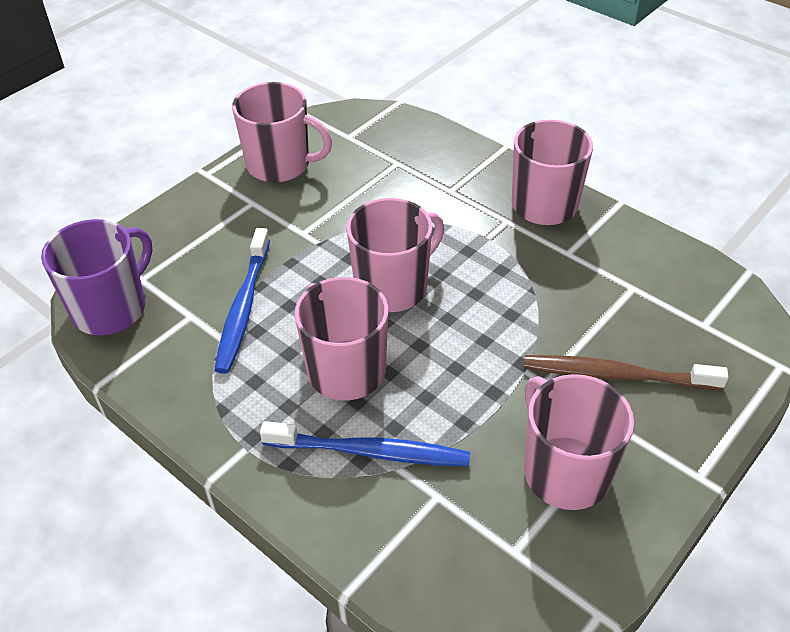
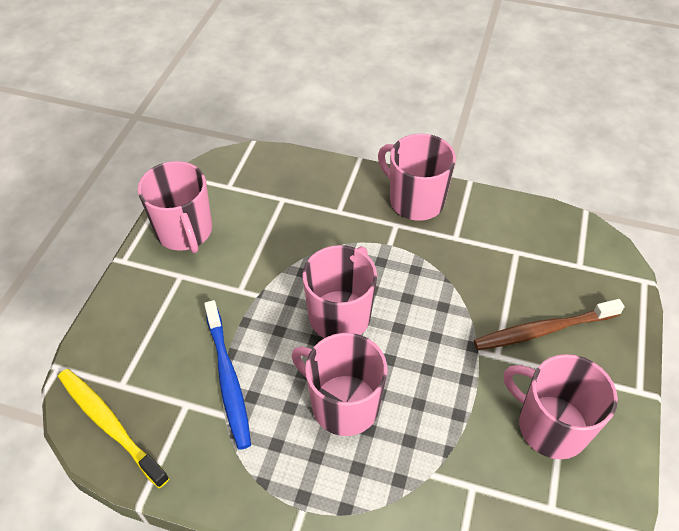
camera: 25 degrees left, 5 degrees up
purple mug [41,219,152,335] -> yellow toothbrush [58,369,170,488]
pink mug [232,82,332,183] -> pink mug turned 75 degrees clockwise [138,161,212,253]
blue toothbrush [260,421,470,466] -> none

